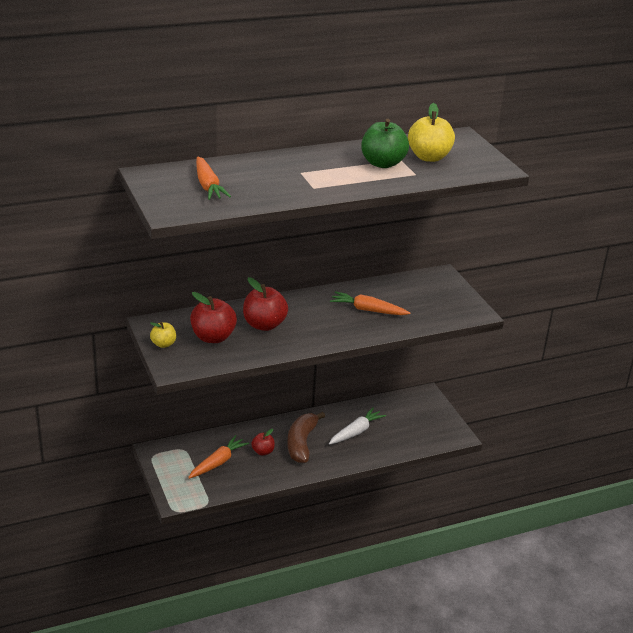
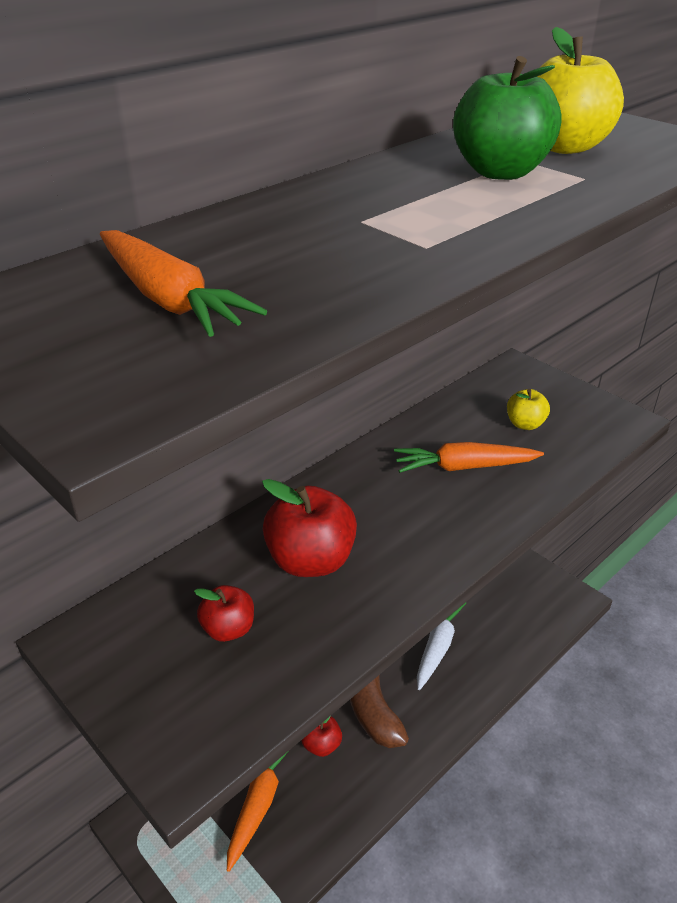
camera: 20 degrees left, 5 degrees up
yellow apple [150,322,176,348] -> yellow apple moved to [507,389,550,430]
red apple [190,292,237,343] -> red apple [194,585,254,642], size x0.56

